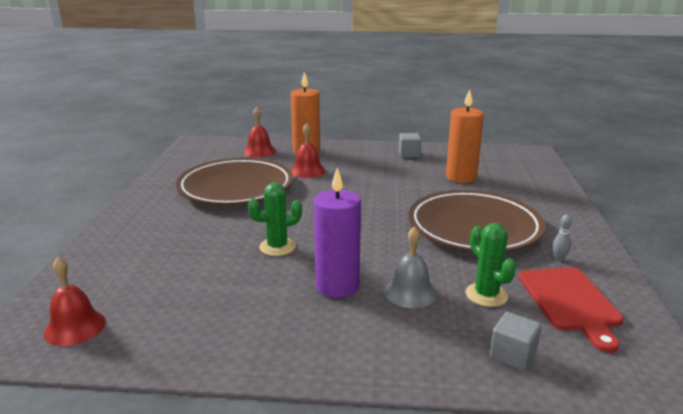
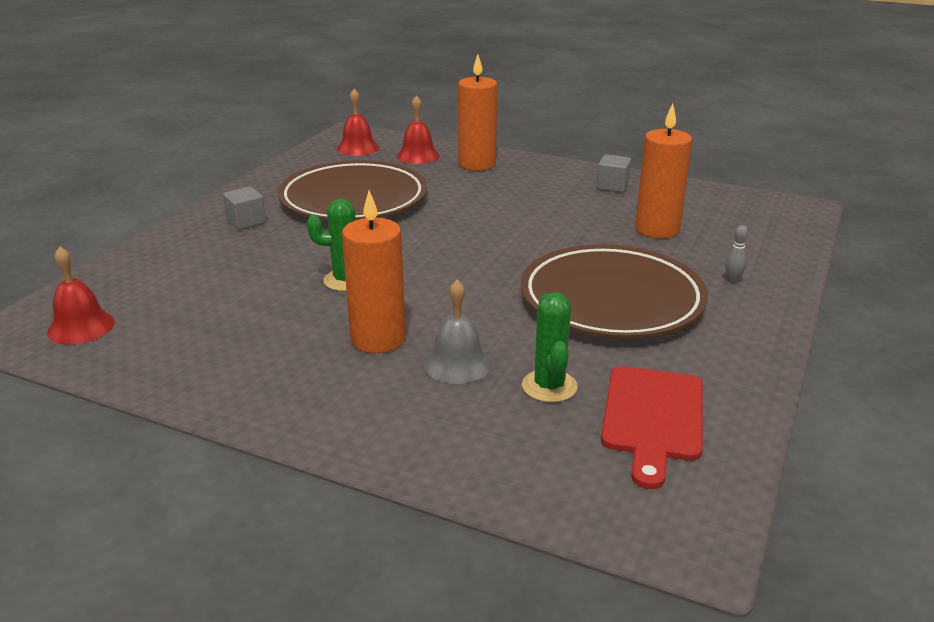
camera: 20 degrees right, 5 degrees up
red bell [291,123,325,178] -> red bell moved to [337,89,379,156]
purple candle [314,168,361,298] -> orange candle [342,190,406,353]
grey cube [490,312,541,371] -> grey cube moved to [223,187,266,230]
grey bowling pin [553,214,572,261] -> grey bowling pin moved to [725,225,748,282]

